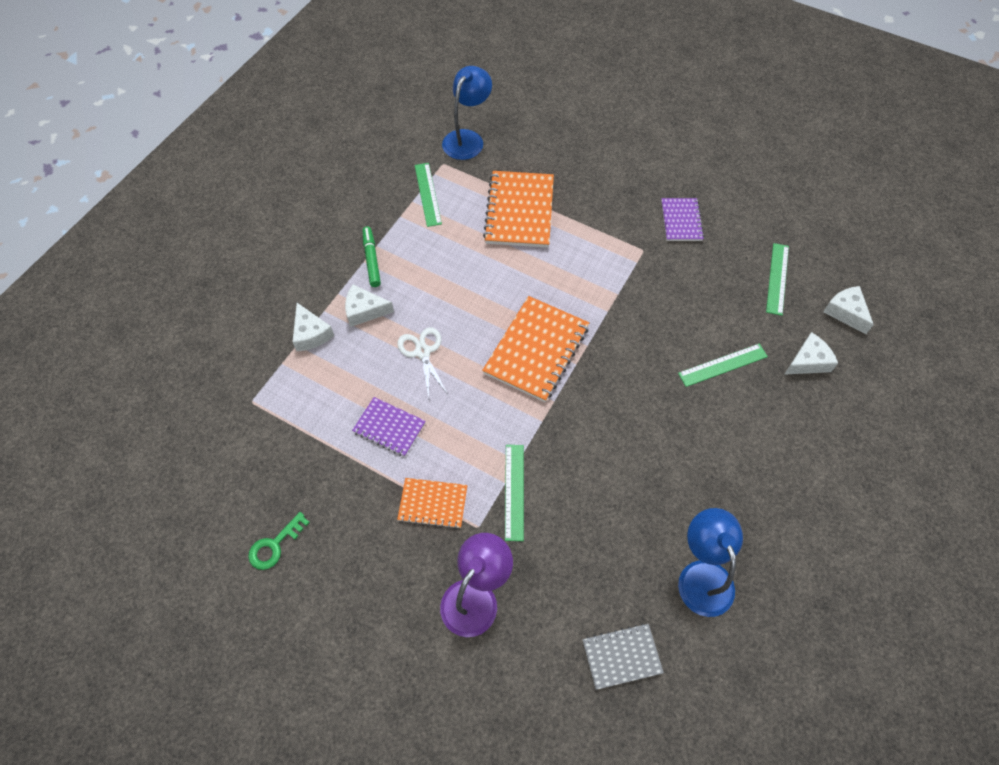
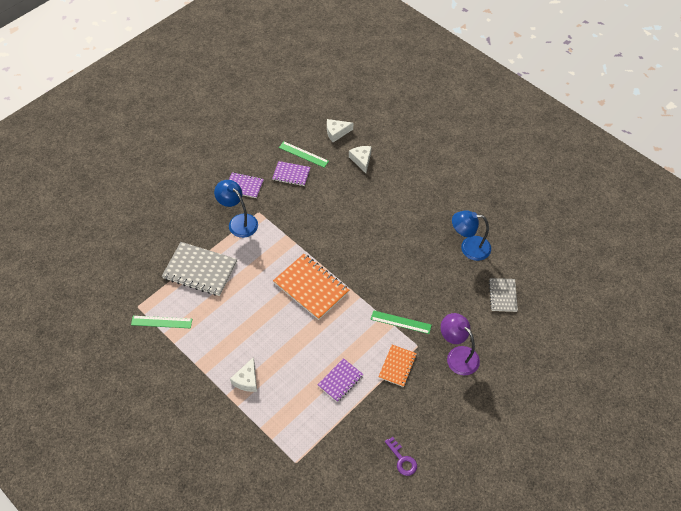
camera: 75 degrees left, 5 degrees down
green key [248,512,310,570] -> purple key [385,437,417,476]
white cheese [293,303,334,351] -> none
green marker [363,227,381,287] -> none
white scissors [397,327,448,399] -> none
blue lamp [442,66,492,160] -> blue lamp moved to [214,180,258,238]
orange notebook [483,171,554,248] -> grey notebook [162,242,237,296]
green ruler [678,344,768,387] -> none
none -> purple notebook [272,161,311,186]

